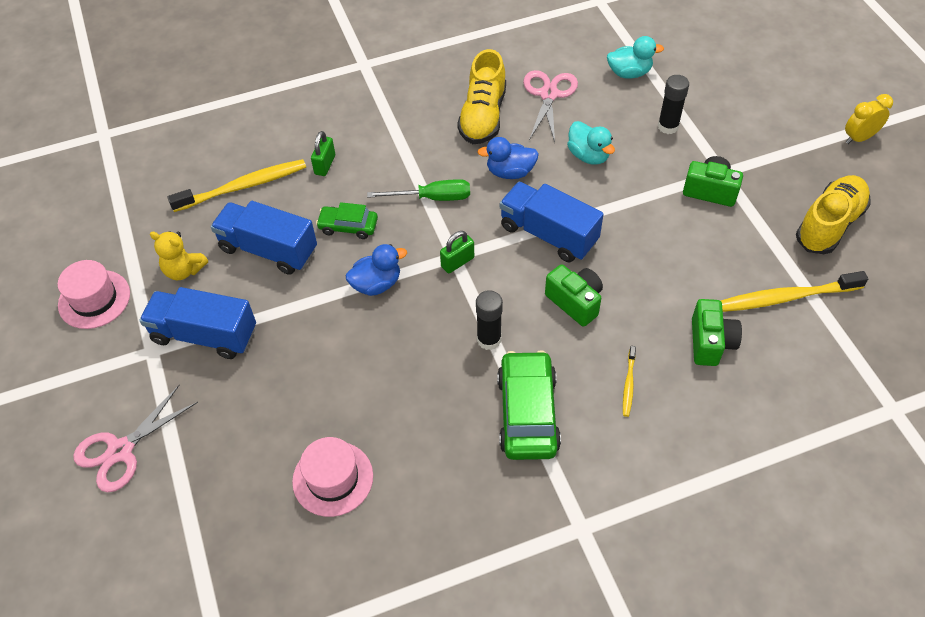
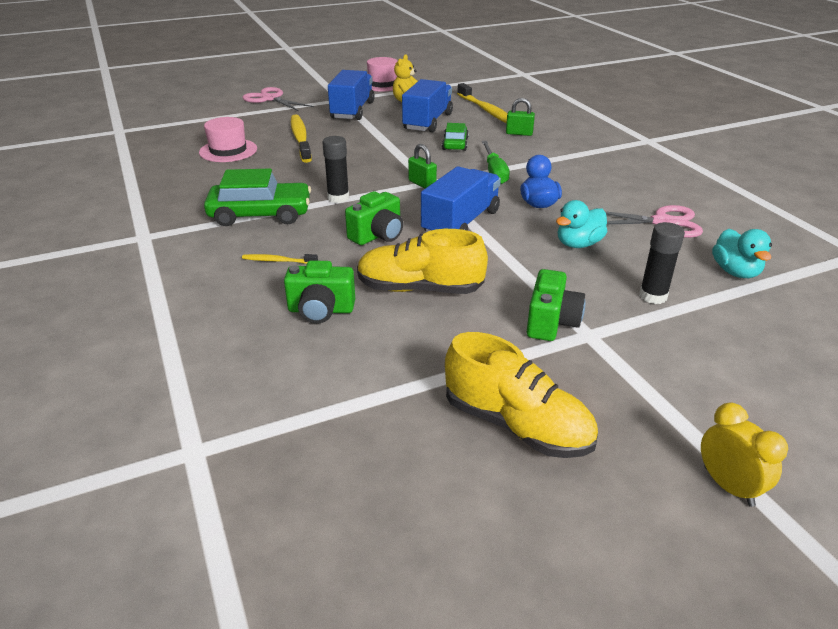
camera: 85 degrees right, 20 degrees down
blue duck [346,244,407,296] -> none
yellow shoe [457,49,506,144] -> yellow shoe moved to [357,229,488,294]
yellow toothbrush [721,271,868,312] -> yellow toothbrush moved to [291,114,312,163]

